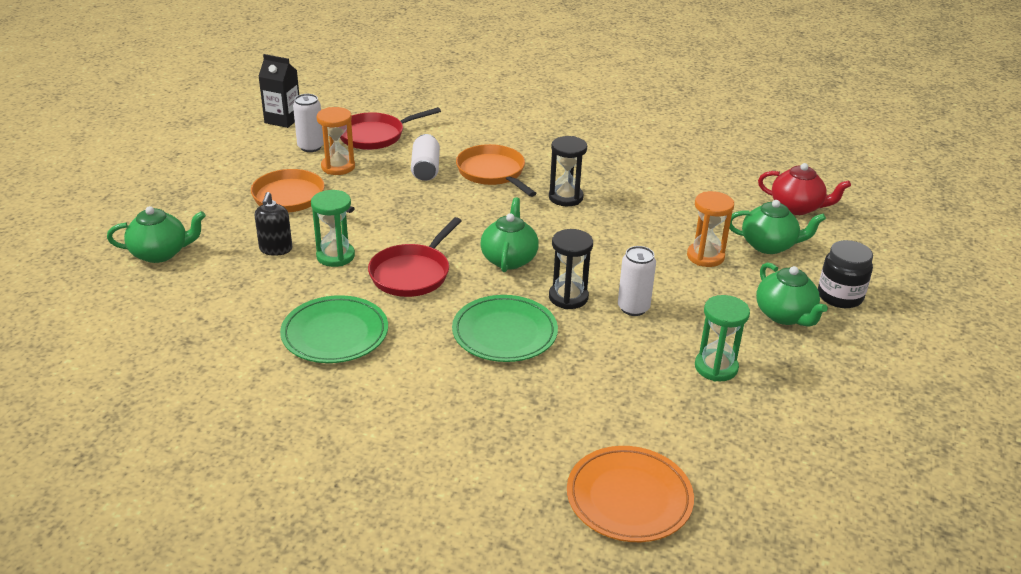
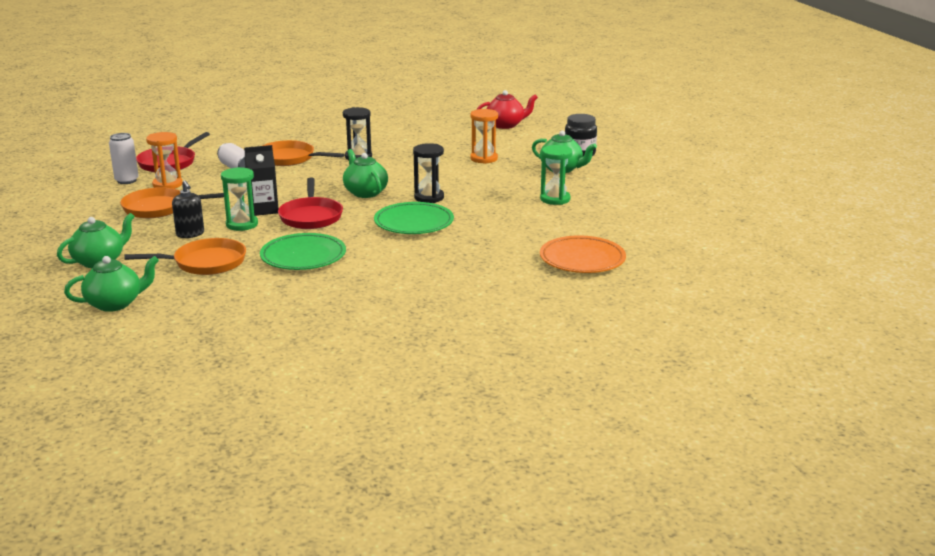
camera: 35 degrees left, 10 degrees down
black carton [258,54,299,128] -> black carton moved to [244,145,279,216]
white can [618,246,656,316] -> none
green teapot [729,200,826,254] -> green teapot moved to [64,256,159,312]
none -> orange pan [124,238,246,275]

